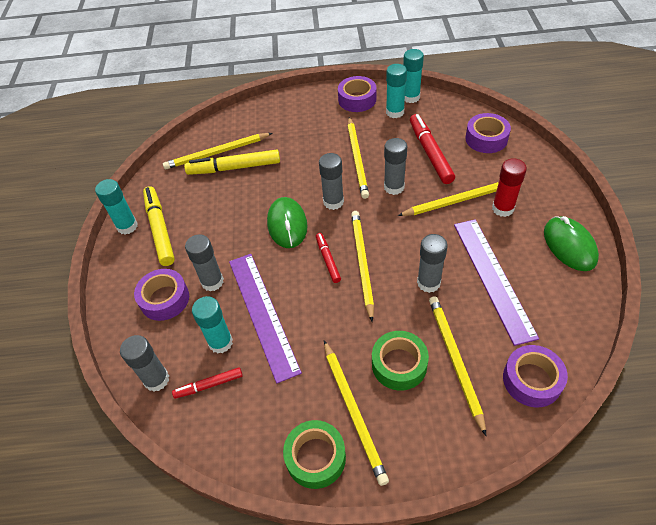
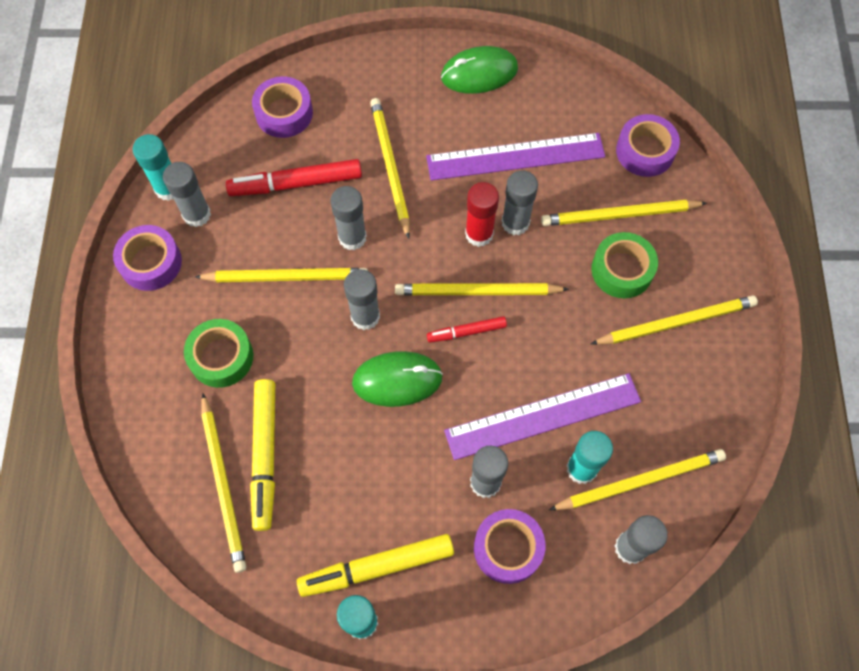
camera: 90 degrees left, 15 degrees up
red marker [172,367,243,399] -> yellow pencil [549,449,726,510]
green tape [283,420,346,489] -> green tape moved to [184,319,253,388]
turquoise glue stick [386,64,407,118] -> grey glue stick [163,162,211,227]
red glue stick [492,158,527,217] -> red glue stick moved to [465,182,499,247]

